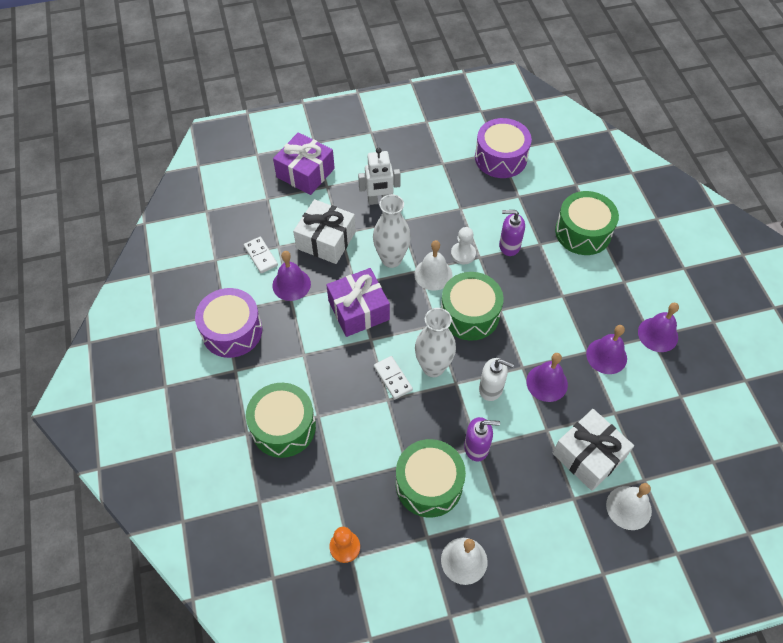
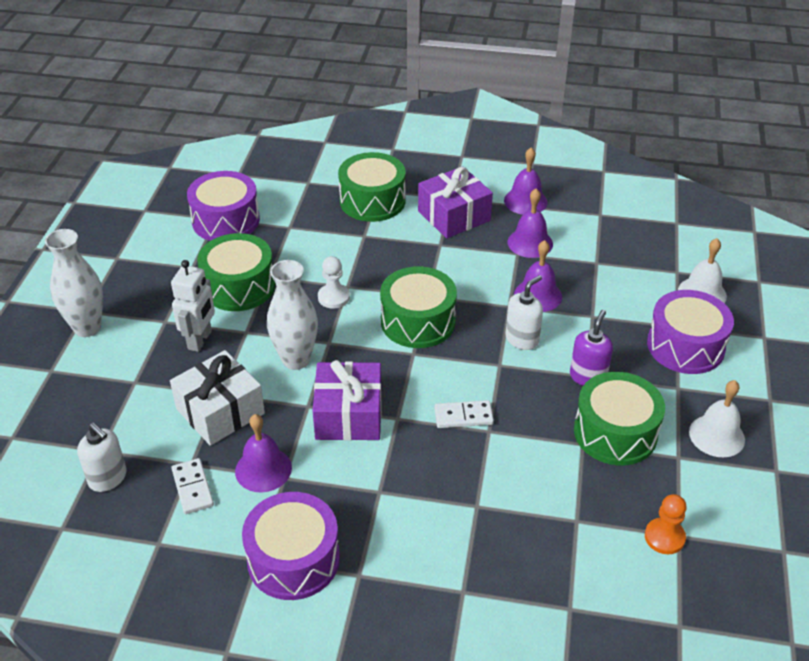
camera: 65 degrees left, 15 degrees down
white domino [244,237,278,273] -> white domino turned 75 degrees clockwise [172,458,214,514]
green drum [246,383,316,458] -> green drum moved to [197,233,275,311]
purple gift [273,132,335,195] -> purple gift moved to [418,166,493,238]
white bell [414,240,452,290] -> none
white vase [415,308,456,377] -> white vase moved to [45,229,103,337]
purple soap dispenser [499,210,525,256] -> none
white gift [552,409,634,491] -> none
none -> white soap dispenser [77,423,127,492]
none -> purple drum [647,290,734,374]

